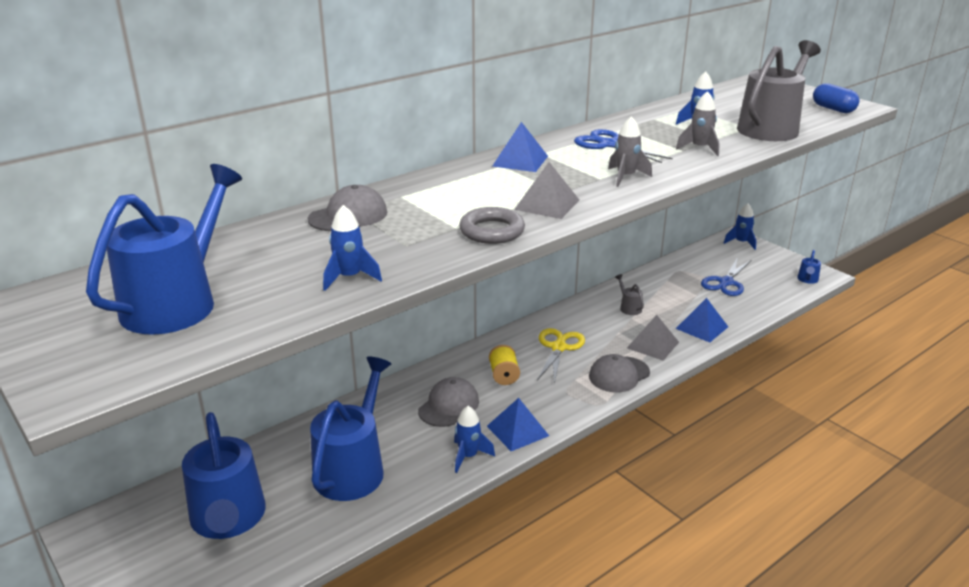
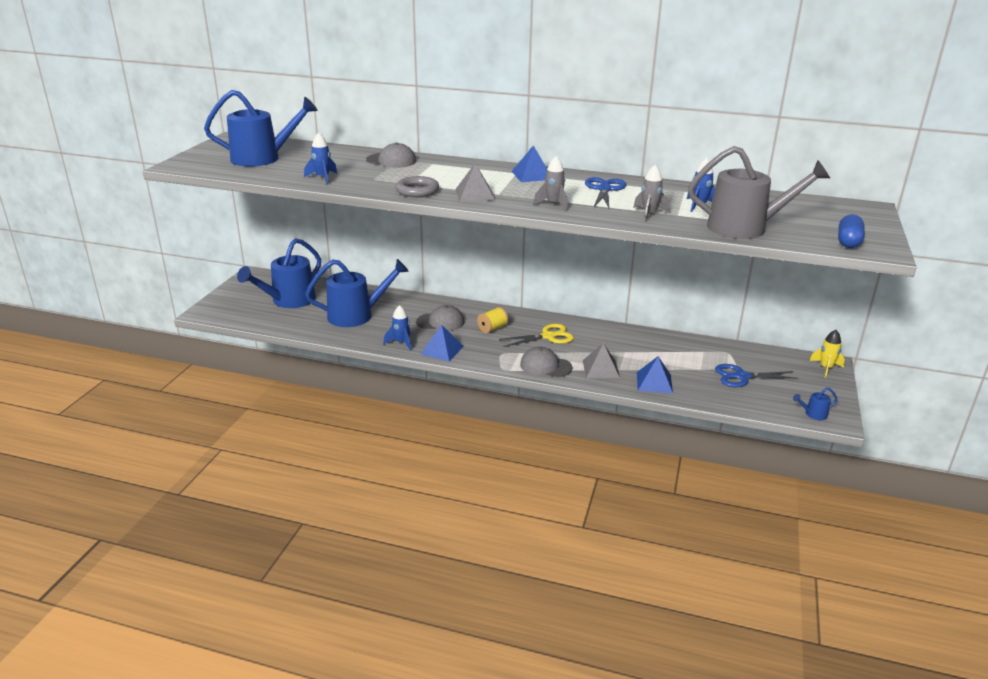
camera: 55 degrees right, 0 degrees up
grey watering can [615,274,644,315] -> none
blue rocket [724,204,756,250] -> yellow rocket [809,330,845,378]

